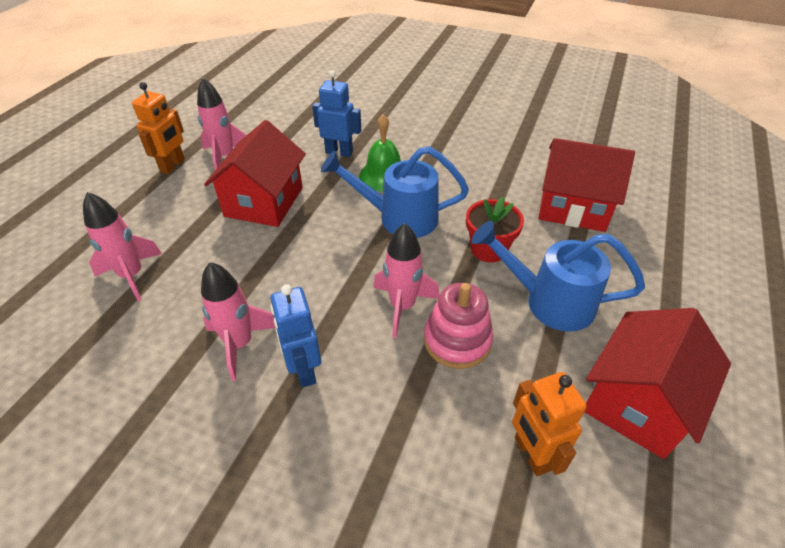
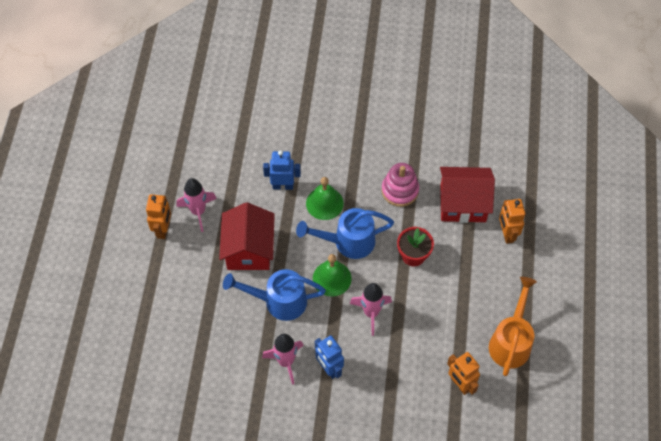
camera: 15 degrees left, 15 degrees up
pink rocket [83,192,162,301] -> none
pink stacking toy [424,283,493,369] -> pink stacking toy moved to [382,163,419,207]
blue watering can [472,221,645,332] -> blue watering can moved to [223,269,326,321]
red house [585,308,731,459] -> orange watering can [489,277,537,376]
none -> green bell [313,254,352,297]
none -> orange robot [499,199,525,244]

